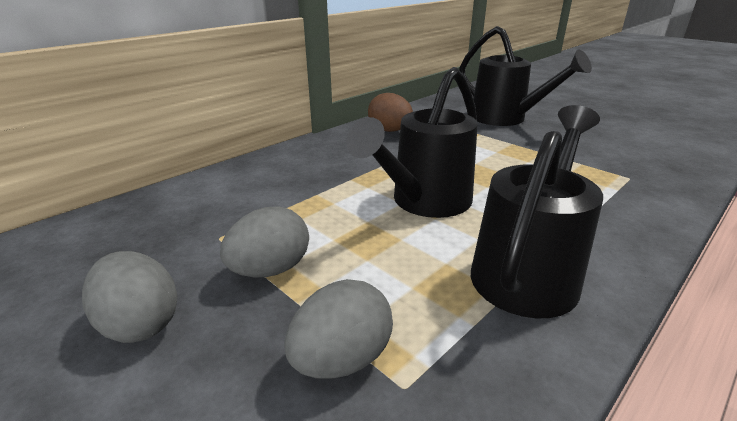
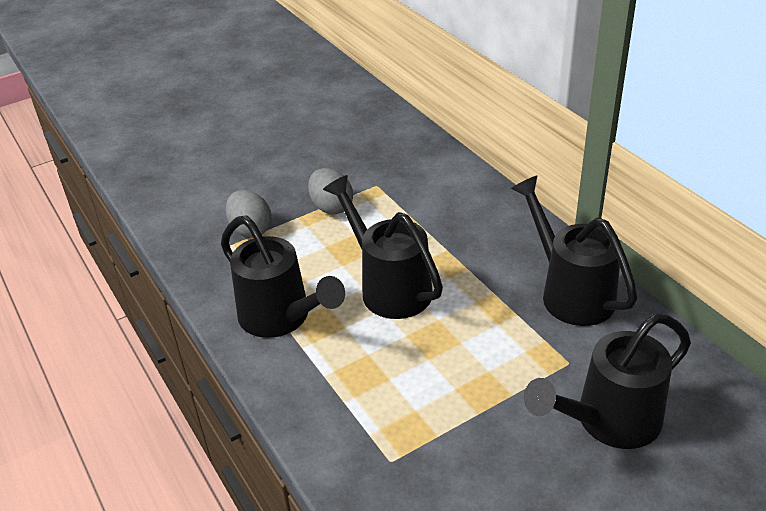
camera: 105 degrees right, 10 degrees up
grey egg [82,251,178,343] -> none
brown egg [368,93,413,132] -> black watering can [511,176,637,326]

